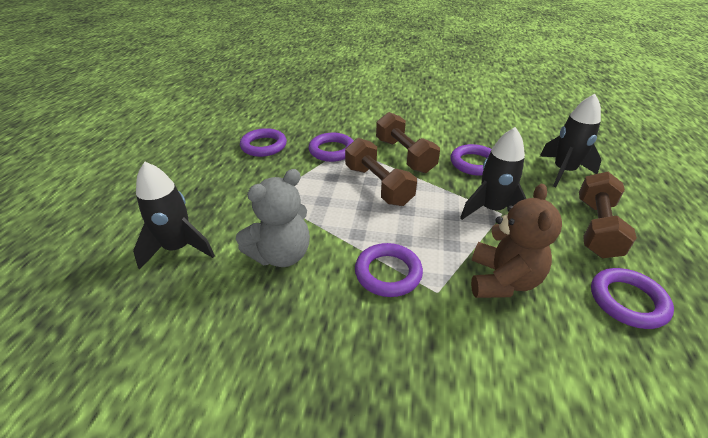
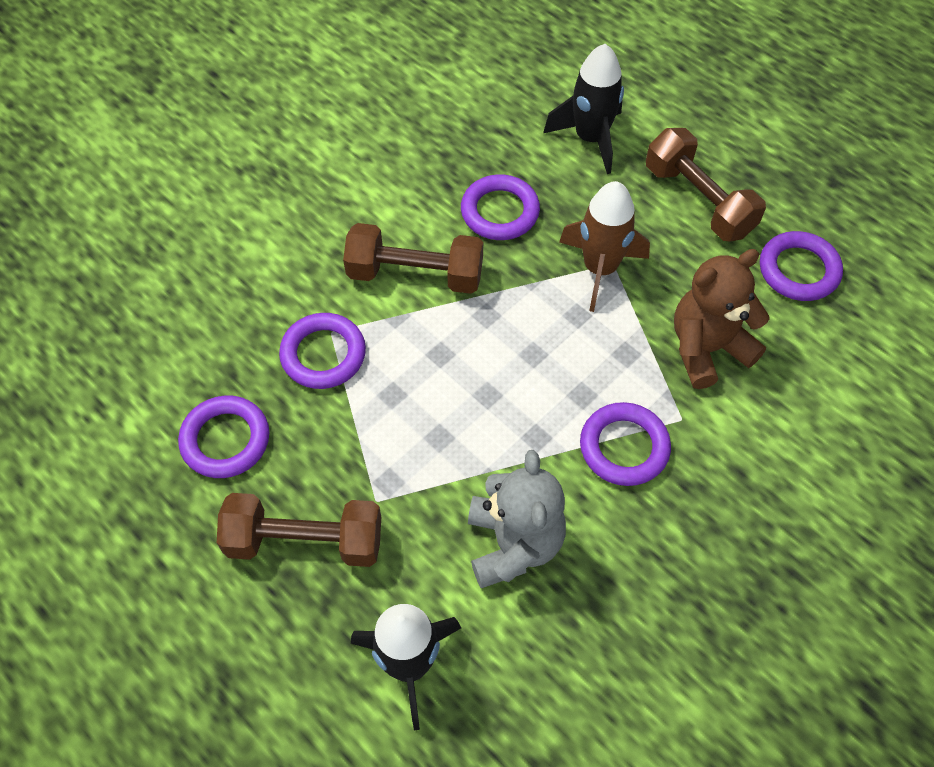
camera: 55 degrees left, 20 degrees up
brown dumbbell [345,138,417,206] -> brown dumbbell moved to [217,493,381,567]
black rocket [460,127,526,220] -> brown rocket [559,181,650,312]
brown teddy bear [471,184,562,298] -> brown teddy bear turned 75 degrees counterclockwise [674,249,770,389]

